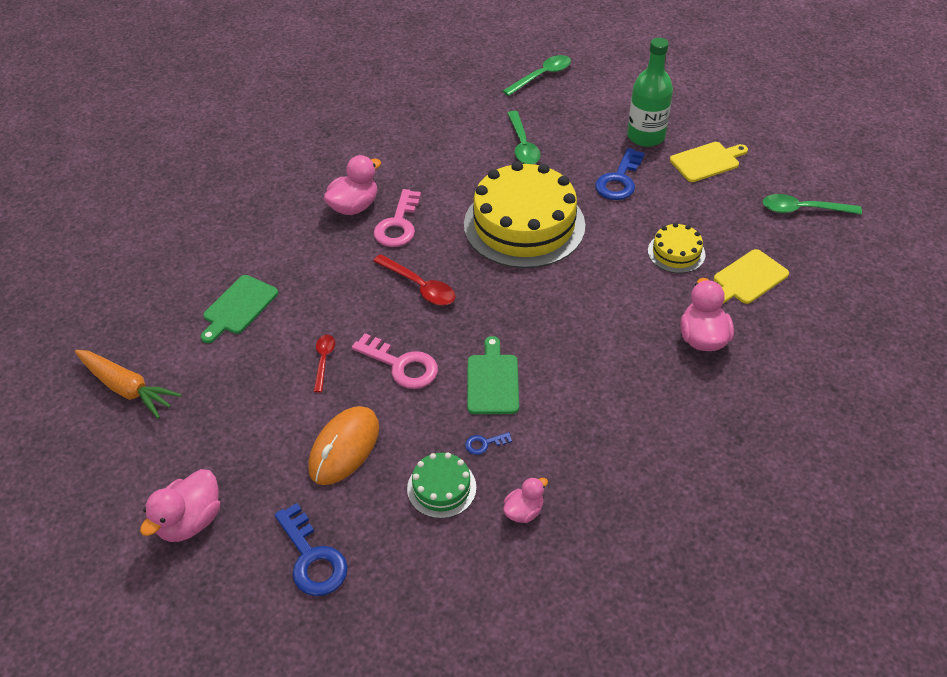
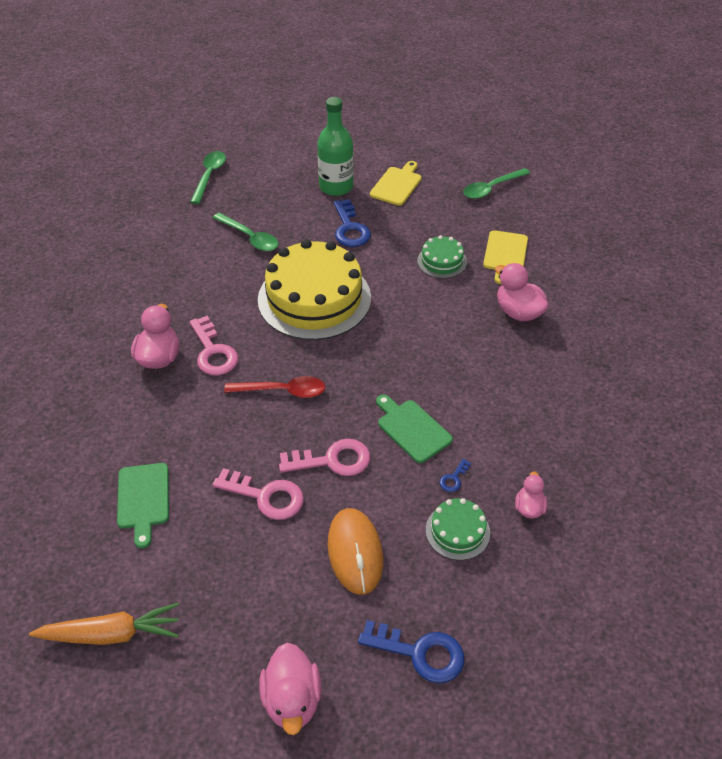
camera: 40 degrees left, 0 degrees up
red spoon [314,335,335,393] -> pink key [213,468,304,520]
yellow cake [648,223,706,273] -> green cake [417,235,467,279]

